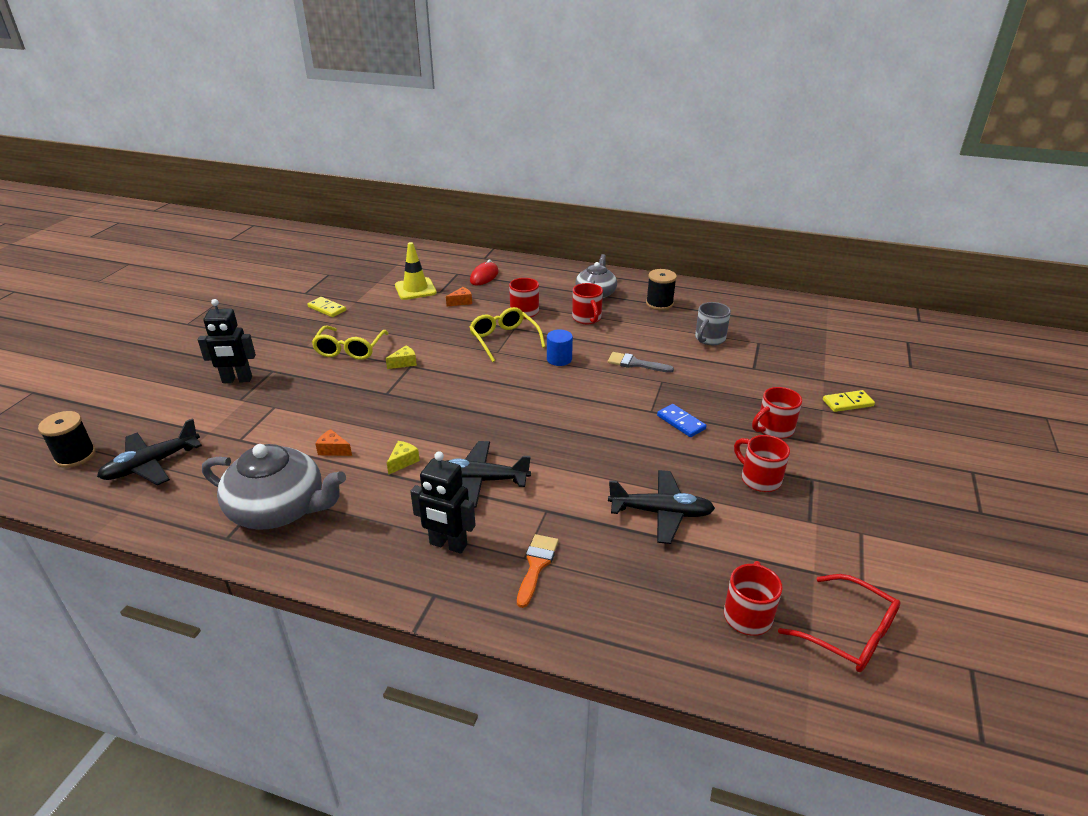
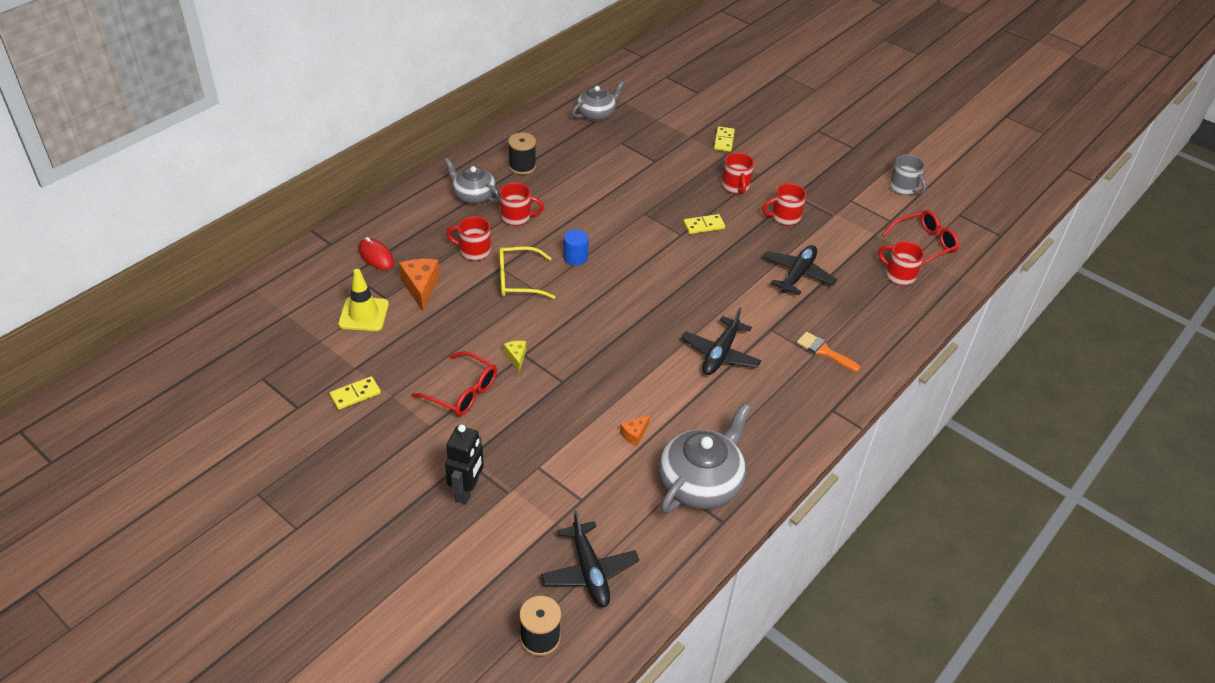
camera: 70 degrees left, 10 degrees up
yellow glasses [311,325,389,360] -> red glasses [412,351,497,416]
yellow cheese [387,441,420,475] -> none
black robot [410,451,475,554] -> none
orange cheese [446,287,472,306] -> orange cheese [399,259,440,311], size x1.81
grey brush [608,352,674,373] -> none
blue domino [657,404,706,437] -> yellow domino [683,214,725,234]
grey mug [695,302,731,345] -> grey mug moved to [890,155,927,195]
none -> grey teapot [572,81,625,121]

